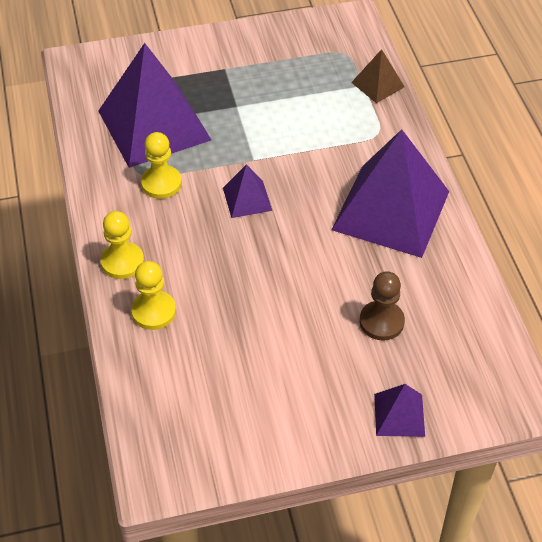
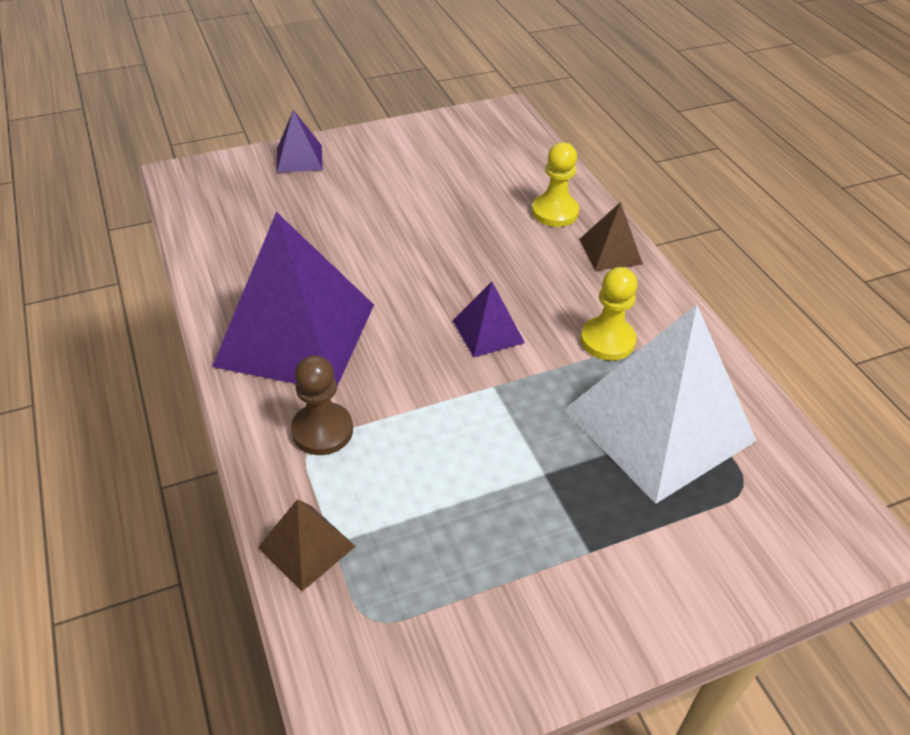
camera: 170 degrees right, 5 degrees down
purple pyramid [98,43,211,168] -> white pyramid [564,304,757,504]
yellow pawn [101,211,144,279] -> brown pyramid [579,202,643,271]
brown pawn [360,271,405,341] -> brown pawn moved to [291,355,353,455]

